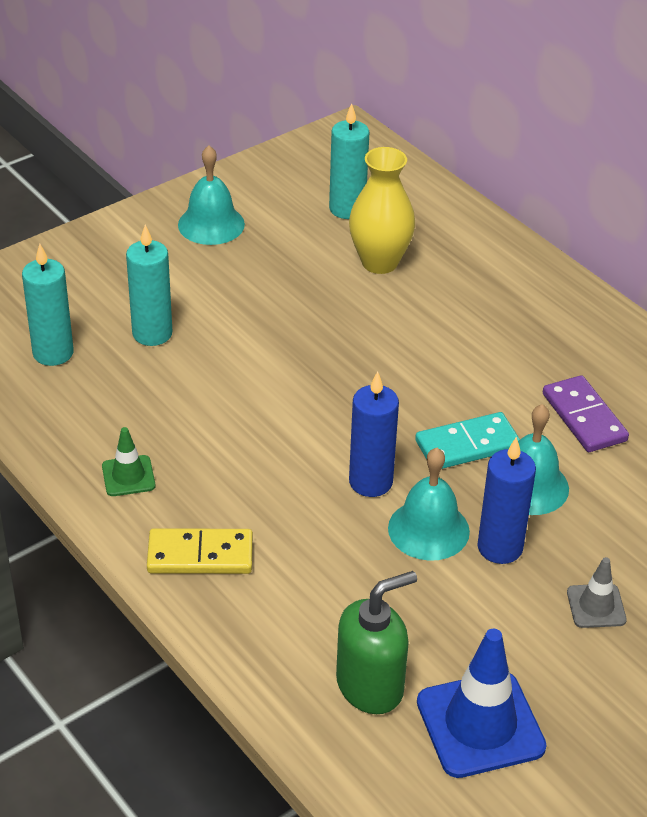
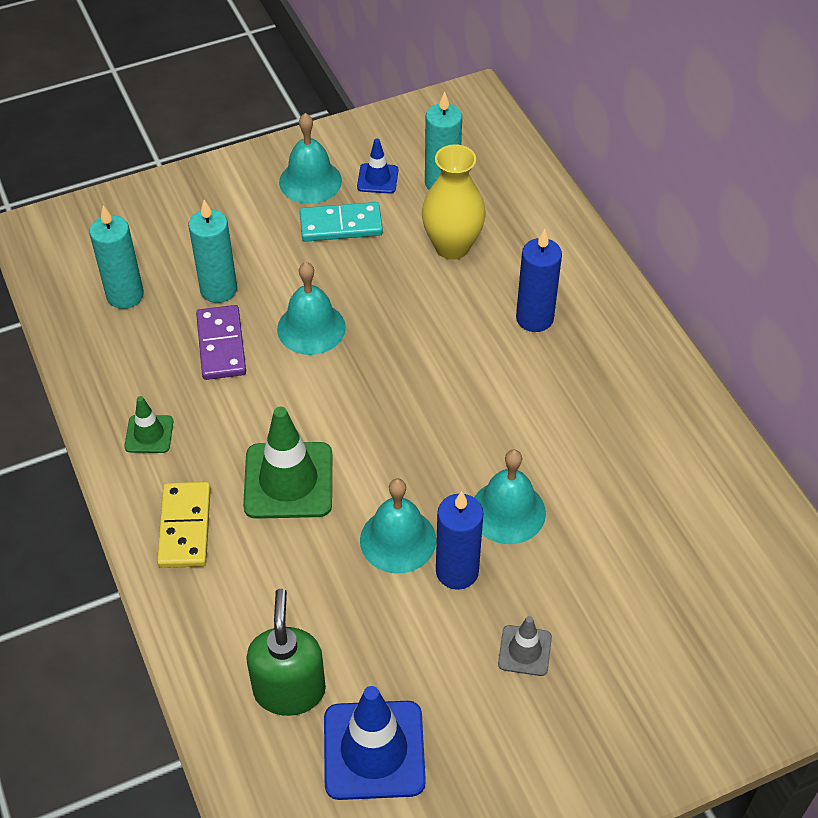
camera: 15 degrees right, 10 degrees up
yellow domino [147,528,253,574] -> yellow domino turned 75 degrees clockwise [157,482,211,568]
green soap dispenser [336,571,417,714] -> green soap dispenser turned 75 degrees counterclockwise [246,589,326,716]
blue candle [349,371,399,497] -> blue candle moved to [516,229,562,332]
turquoise domino [415,412,520,469] -> turquoise domino moved to [300,202,383,242]
purple domino [543,375,629,452] -> purple domino moved to [196,305,246,380]
none -> green traffic cone [243,407,332,519]
none -> turquoise bell [277,262,346,355]
none -> blue traffic cone [357,138,398,194]

